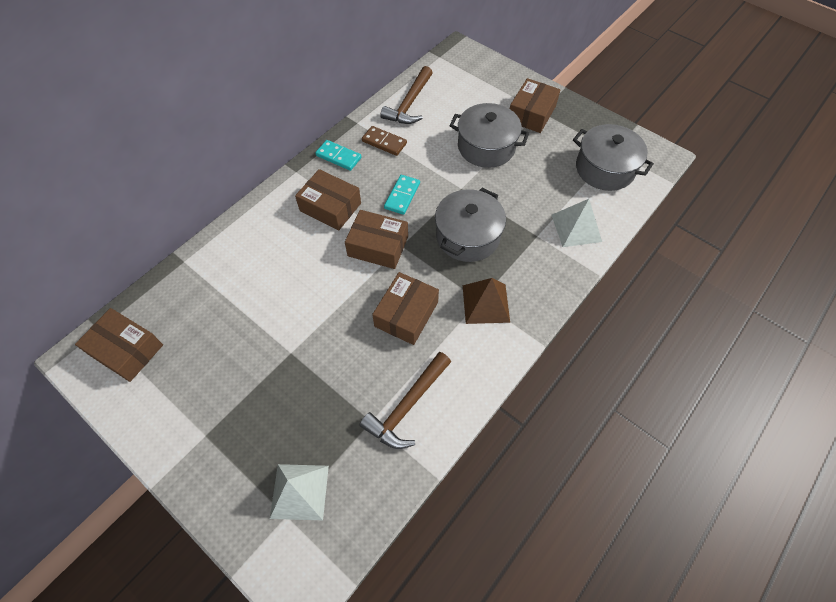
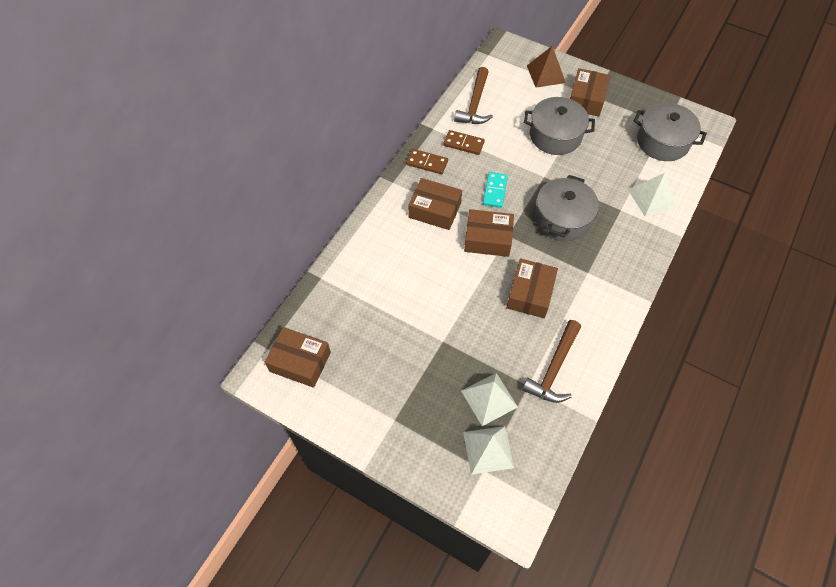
camera: 10 degrees left, 0 degrees up
turquoise domino [315,140,361,171] -> brown domino [406,149,448,174]
brown pyramid [463,278,510,324] -> brown pyramid moved to [527,46,566,88]
none -> white pyramid [461,373,518,426]

